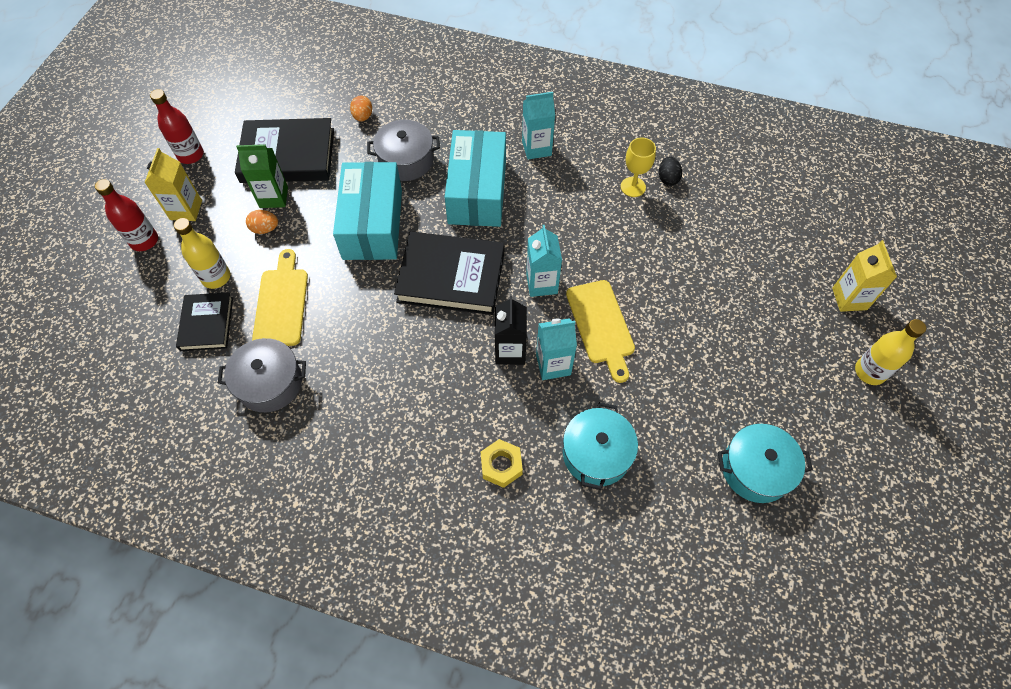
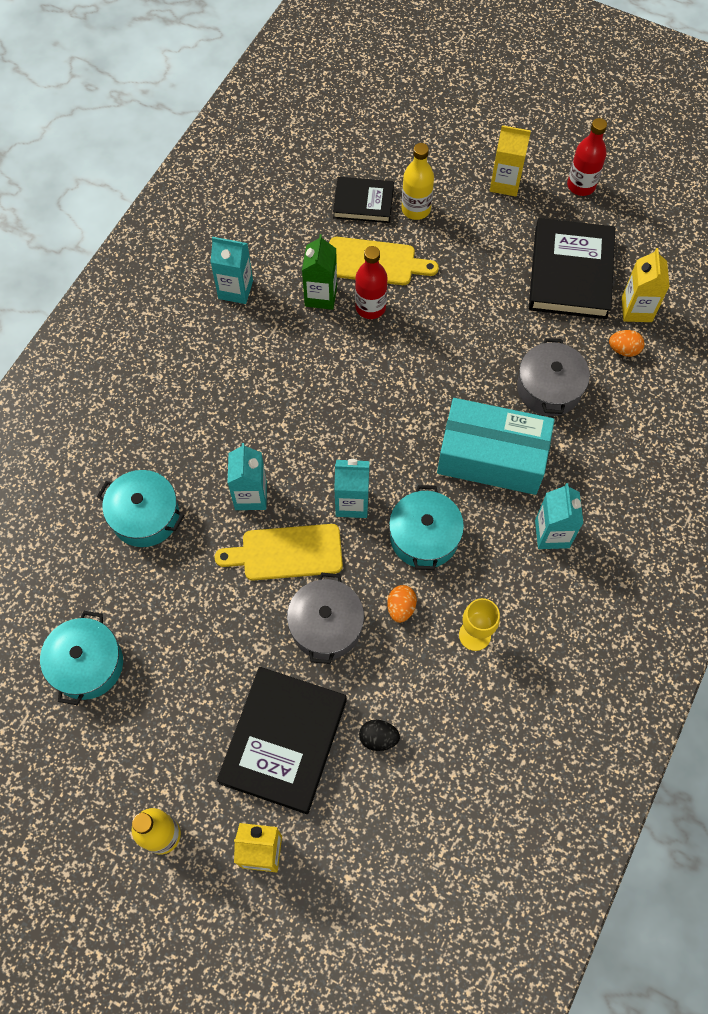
camera: 100 degrees right, 5 degrees up
red bottle [95,179,158,251] -> red bottle moved to [355,246,388,319]
grey pot [218,338,306,412] -> grey pot moved to [287,573,364,664]
green carton [236,144,288,208] -> green carton moved to [302,234,337,310]
orange egg [246,210,278,234] -> orange egg moved to [387,585,417,623]
turquoise box [333,162,402,260] -> none
black book [394,231,505,315] -> black book moved to [217,667,346,814]
yellow nut [481,439,523,488] -> none
black carton [495,296,527,365] -> none
black egg [659,157,682,186] -> black egg moved to [359,720,400,751]
none -> turquoise carton [211,237,253,304]
none -> turquoise pot [389,485,464,570]
none -> yellow carton [622,248,670,322]

